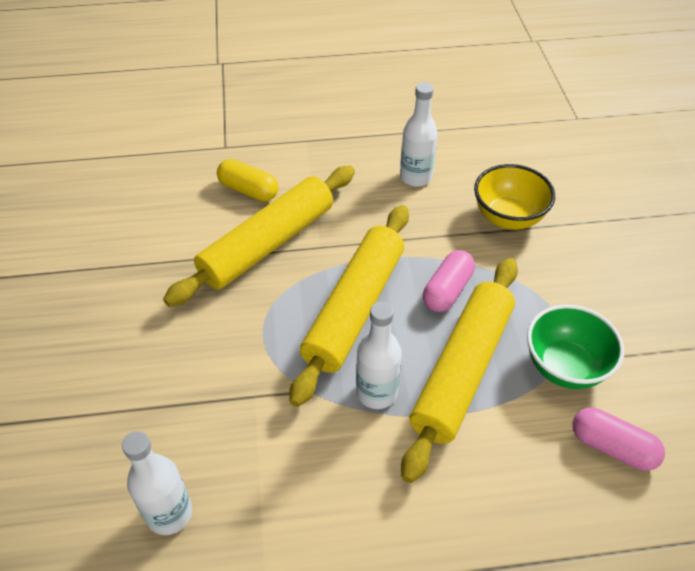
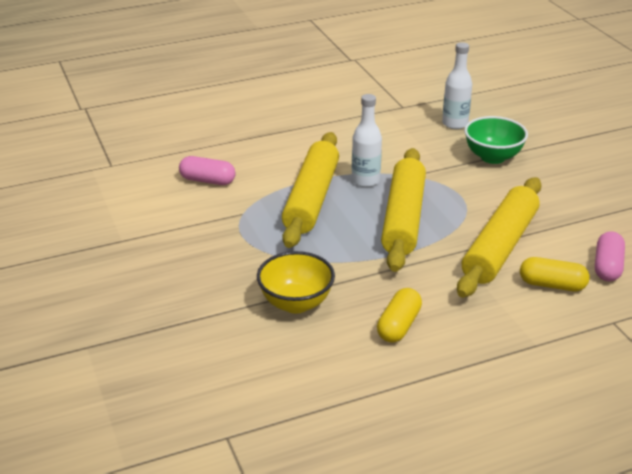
camera: 165 degrees right, 15 degrees down
white bottle [400,82,438,187] -> yellow capsule [377,288,422,343]
pink capsule [423,250,475,312] -> pink capsule moved to [595,231,625,281]
green bowl [527,304,624,389] -> green bowl moved to [464,116,528,164]

